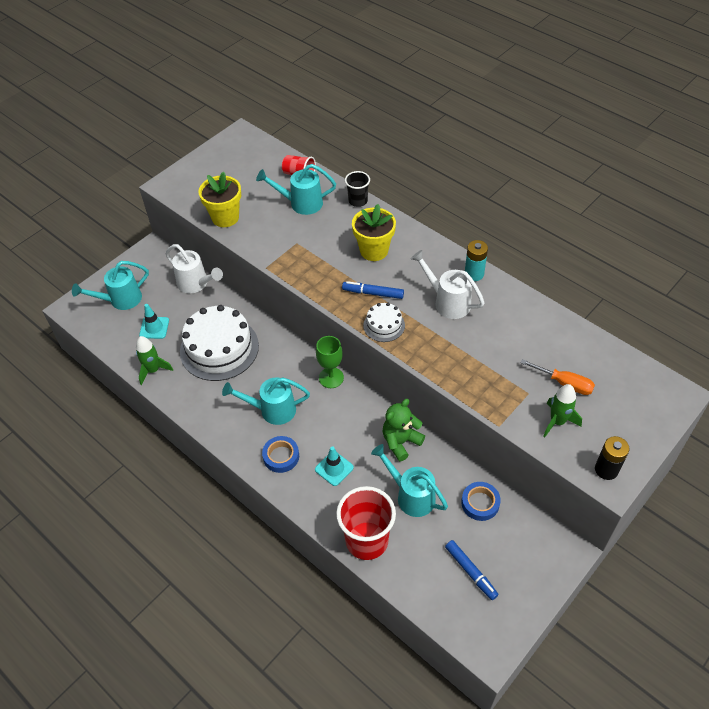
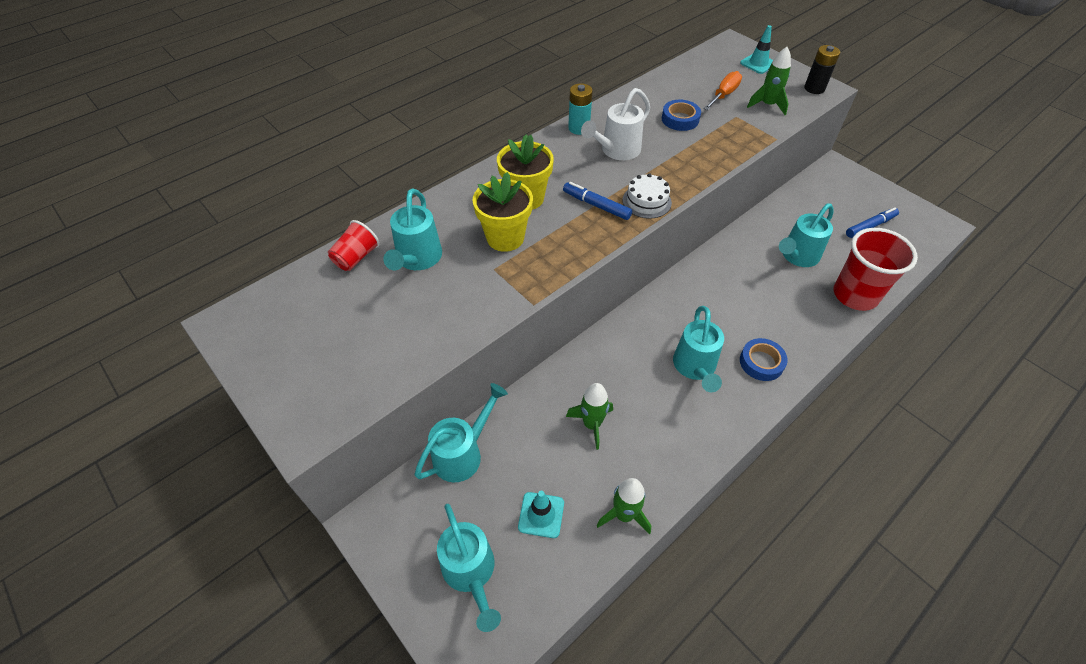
camera: 85 degrees left, 0 degrees up
white watering can [165,244,223,293] -> turquoise watering can [415,383,508,482]
white cake [180,305,259,381] -> green rocket [566,383,613,450]
yellow flower pot [199,171,241,227] -> yellow flower pot moved to [473,172,533,252]
turquoise traffic cone [315,446,354,486] -> turquoise traffic cone moved to [740,25,773,74]
green goblet [316,336,344,388] -> none
blue marker [342,281,404,299] -> blue marker turned 105 degrees clockwise [563,182,632,220]
black cup [345,171,370,207] -> none
green teddy bear [383,399,425,461] -> none
blue tape [461,482,501,521] -> blue tape moved to [662,100,701,131]

